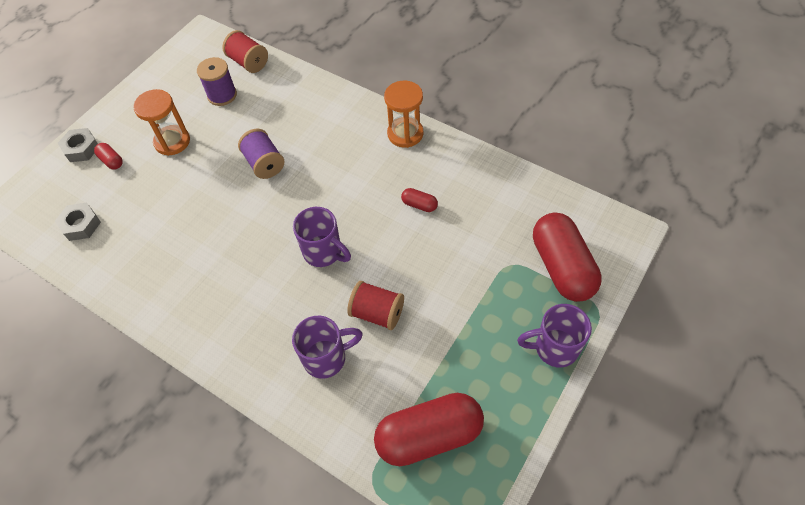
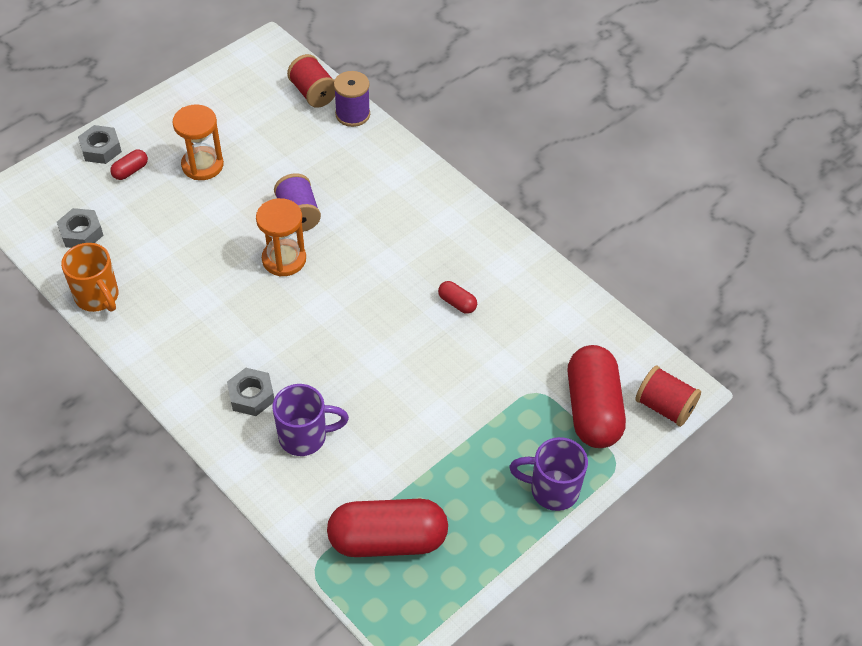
camera: 10 degrees right, 5 degrees down
red capsule [94,143,123,170] -> red capsule turned 75 degrees clockwise [110,149,148,180]
purple spool [197,57,237,106] -> purple spool moved to [334,71,370,127]
purple mug [293,207,351,267] -> none
red spool [347,281,404,330] -> red spool moved to [635,366,701,427]
orange hourglass [384,81,423,148] -> orange hourglass moved to [256,198,306,277]
none -> orange mug [61,243,119,312]
none -> grey nut [227,368,274,416]

